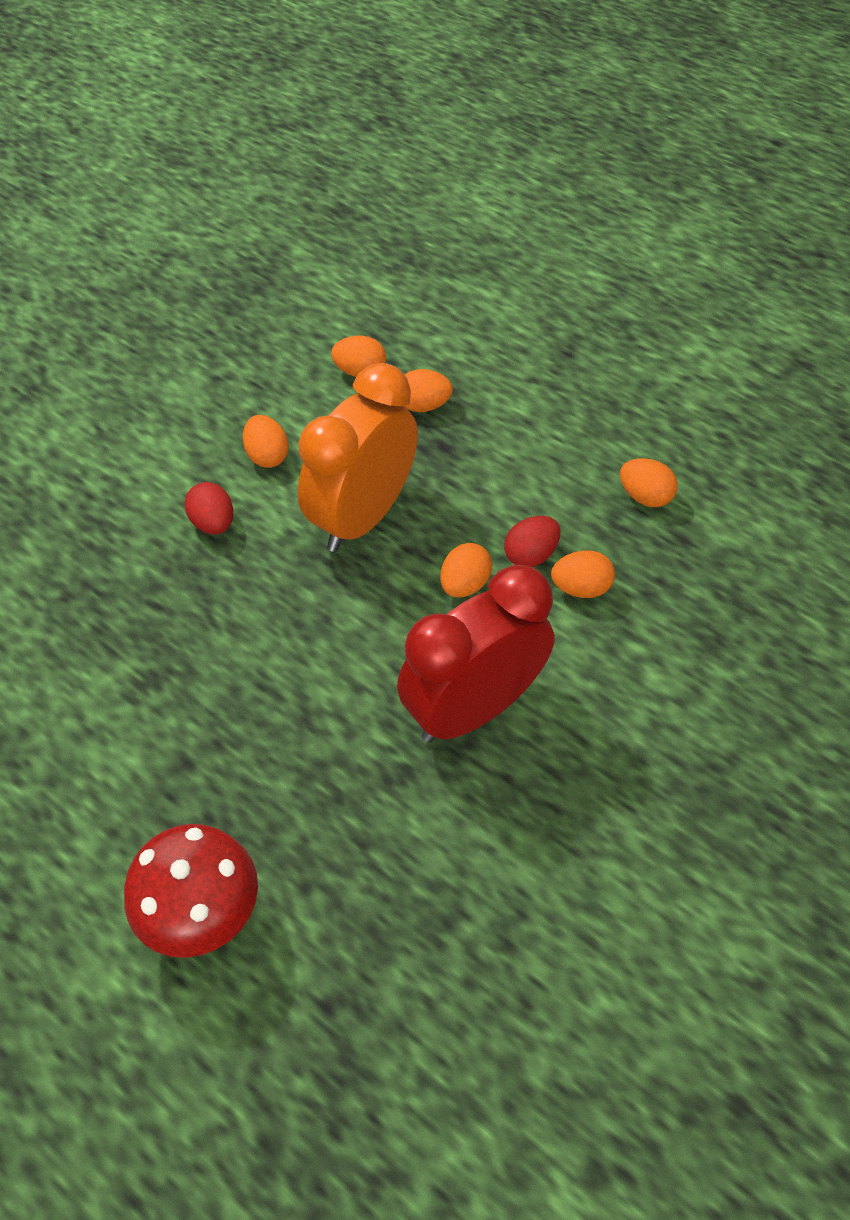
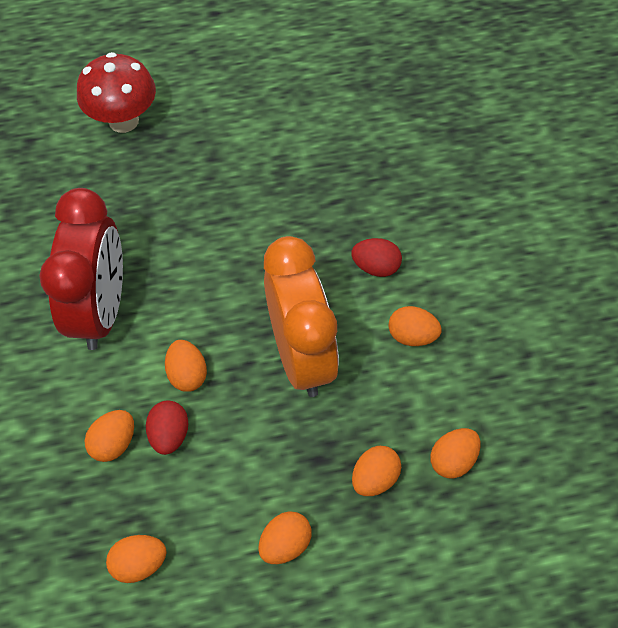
camera: 130 degrees right, 5 degrees up
none -> orange egg [258,511,312,564]

